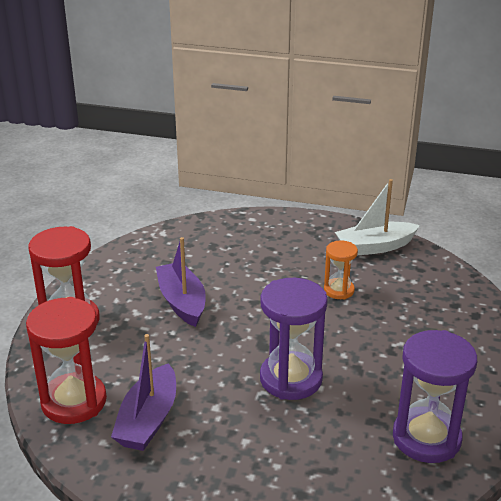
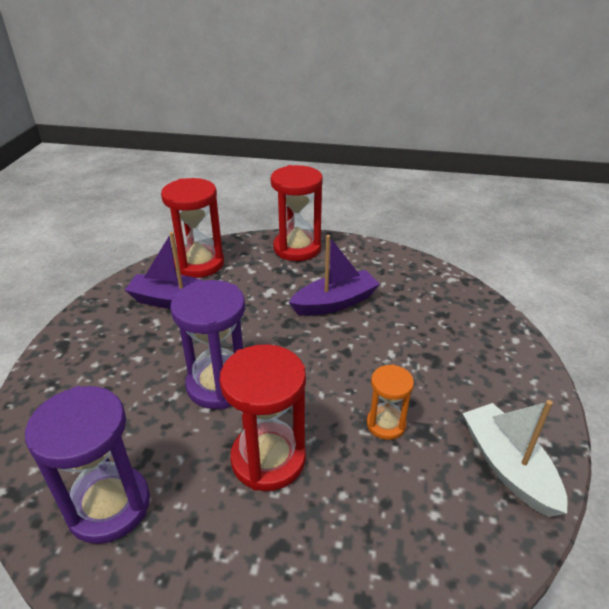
camera: 85 degrees right, 5 degrees up
none -> red hourglass [219,344,306,491]

